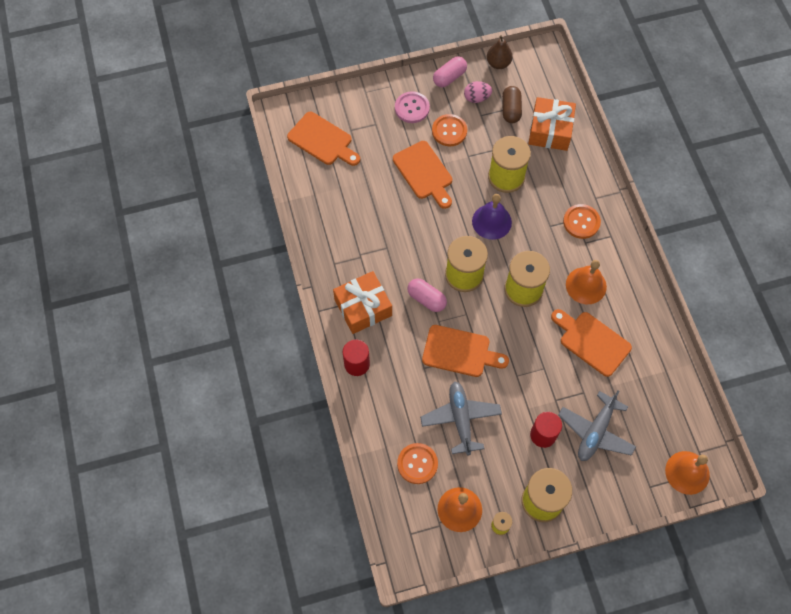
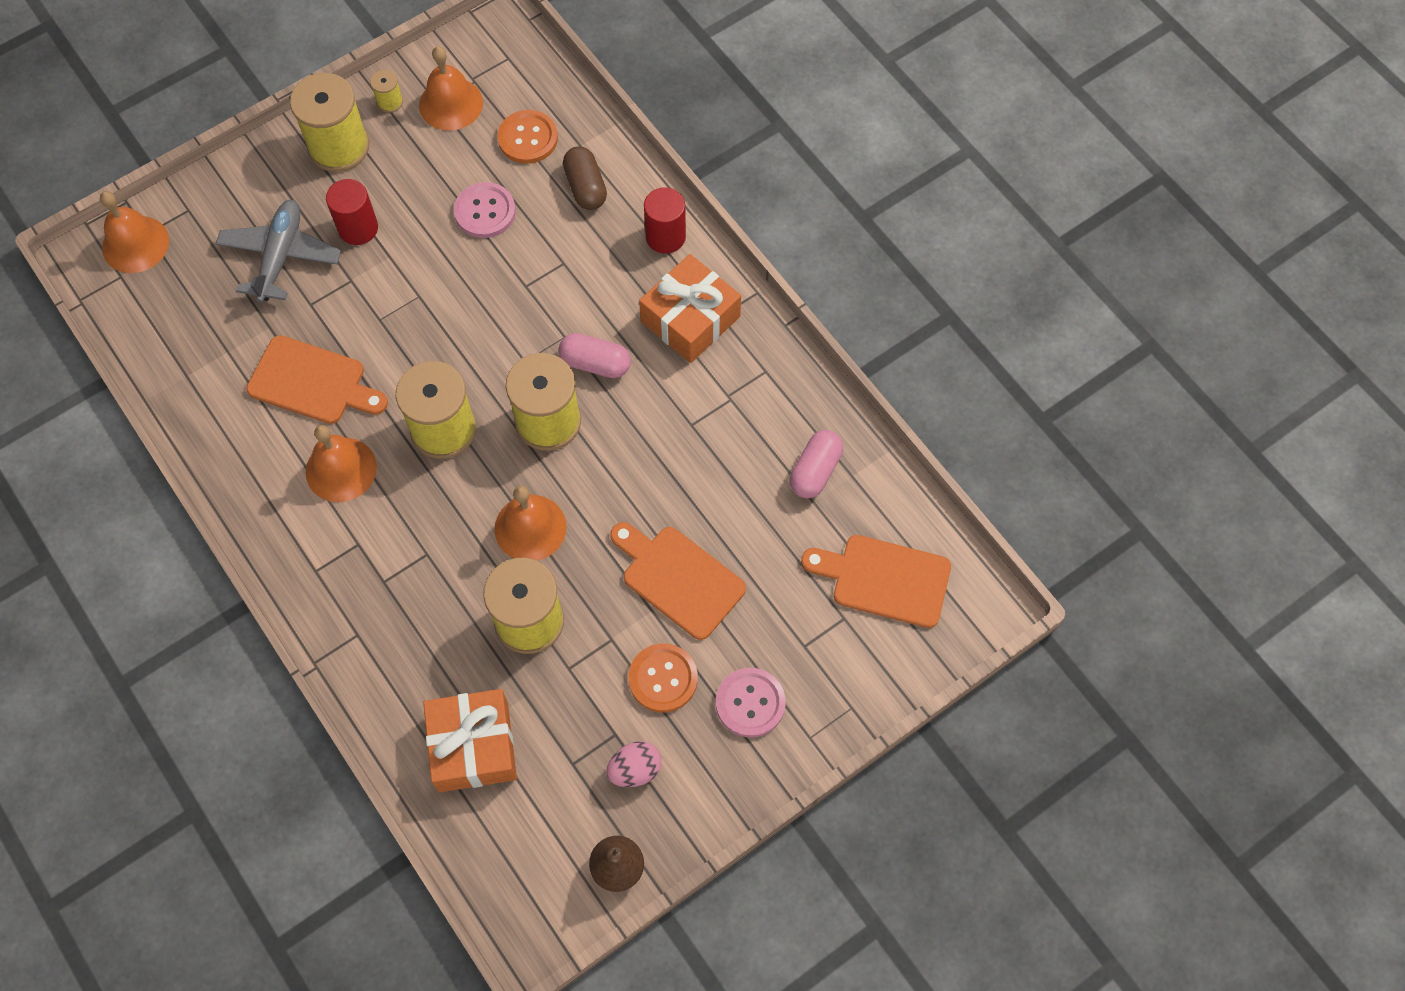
camera: 160 degrees right, 0 degrees up
grey plane [420,382,502,456] -> pink button [454,182,516,238]
orange cutting board [422,325,509,377] -> none
pink capsule [433,56,467,87] -> pink capsule moved to [790,430,843,499]
purple bell [472,194,512,240] -> orange bell [494,486,567,561]
brown capsule [502,86,522,123] -> brown capsule moved to [563,146,607,210]
orange button [563,204,601,239] -> none

